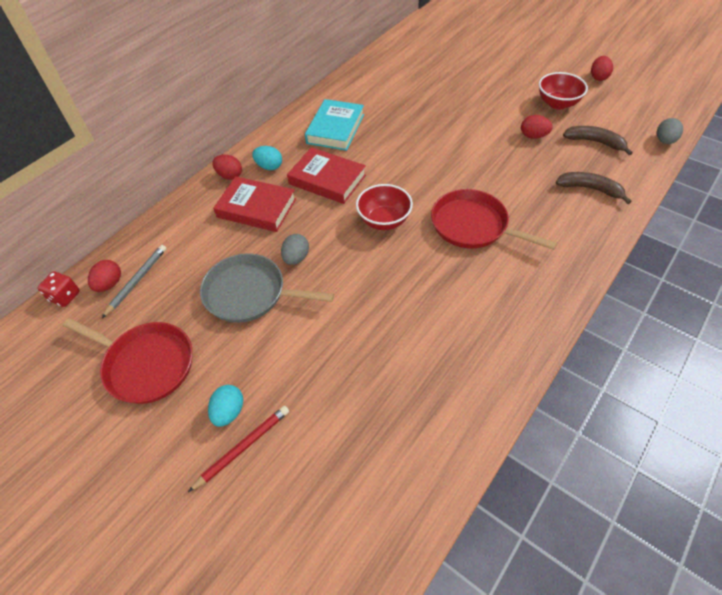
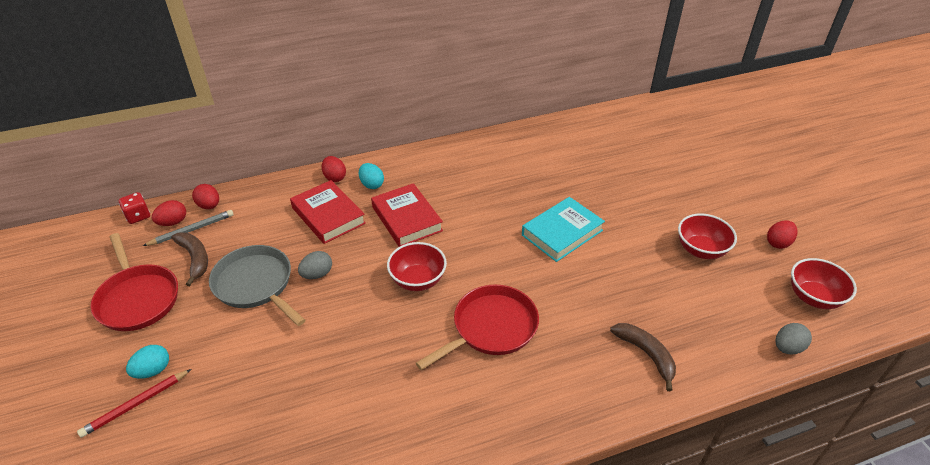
camera: 30 degrees right, 10 degrees down
red pencil [188,406,289,492] -> red pencil turned 150 degrees clockwise [77,369,191,438]
turquoise book [305,99,364,151] -> turquoise book moved to [522,197,605,262]
red pan [431,189,557,250] -> red pan turned 75 degrees clockwise [416,285,539,370]
red egg [521,115,553,139] -> red egg moved to [192,184,219,209]
brown banana [563,126,633,155] -> brown banana moved to [171,232,208,286]
none -> red bowl [791,258,857,309]

